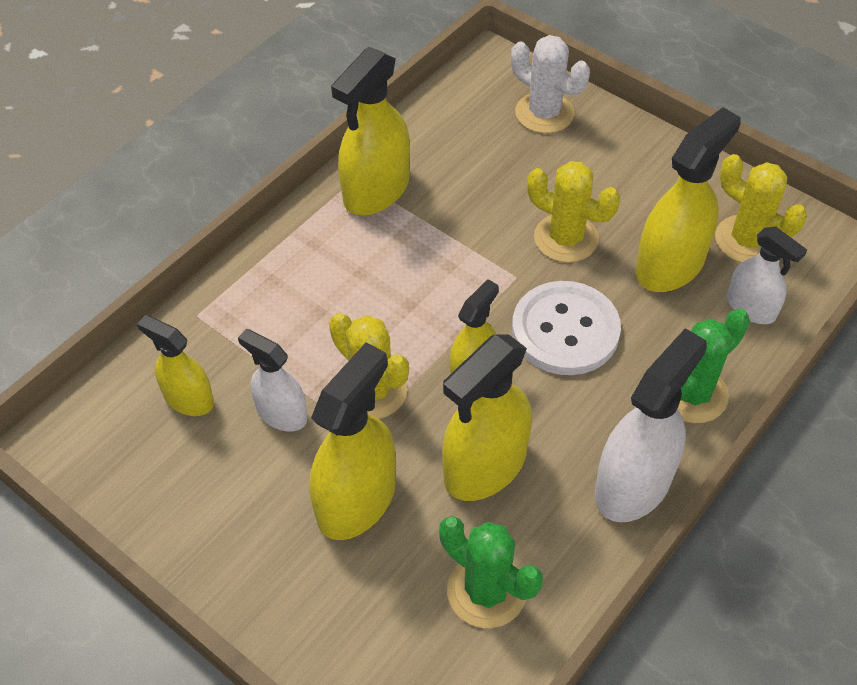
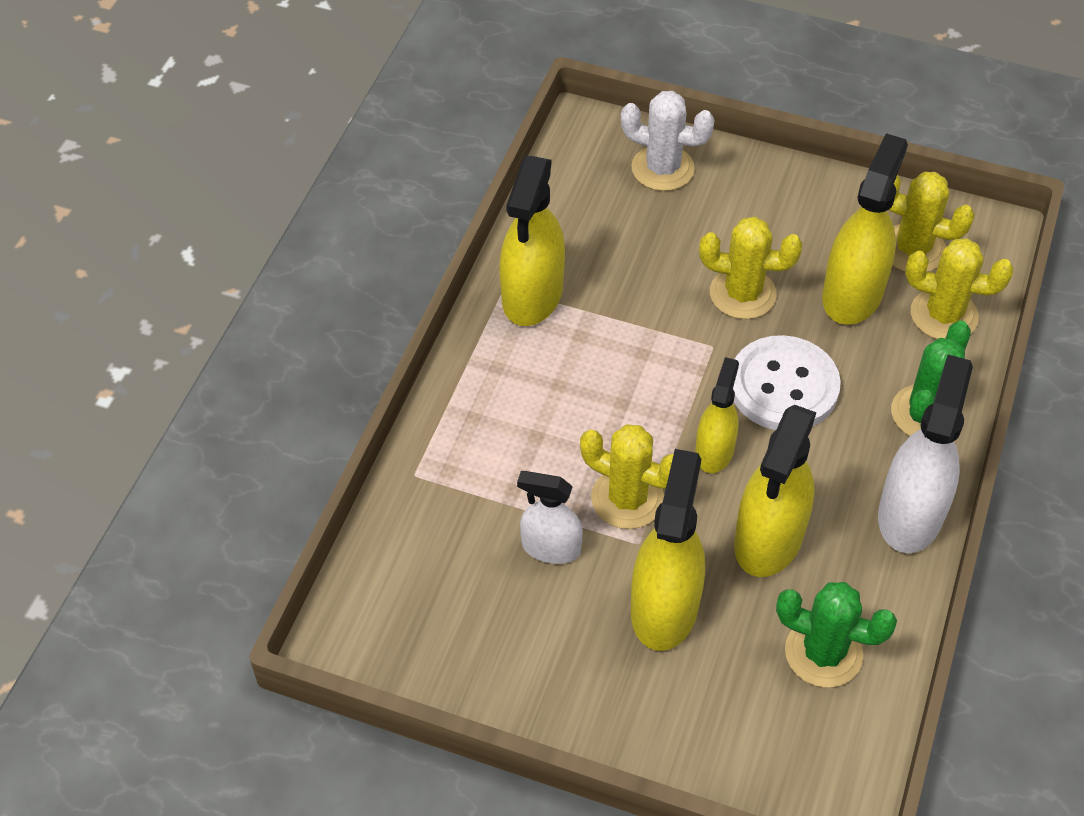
camera: 20 degrees left, 0 degrees up
yellow spray bottle [137,315,214,416] -> none
white spray bottle [727,226,807,324] -> yellow cactus [905,238,1014,339]

